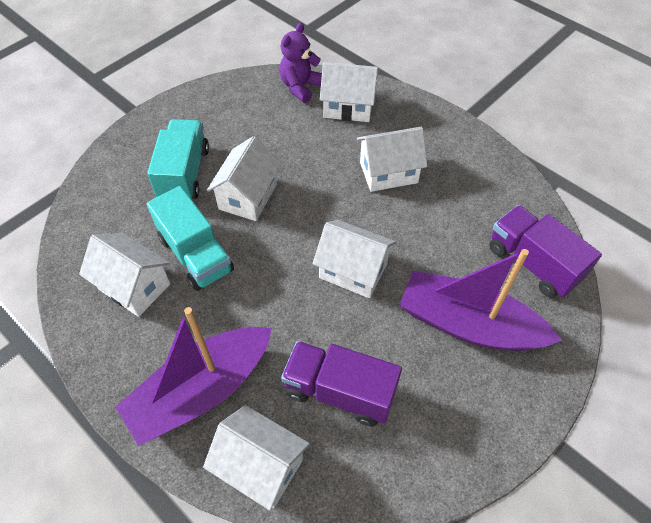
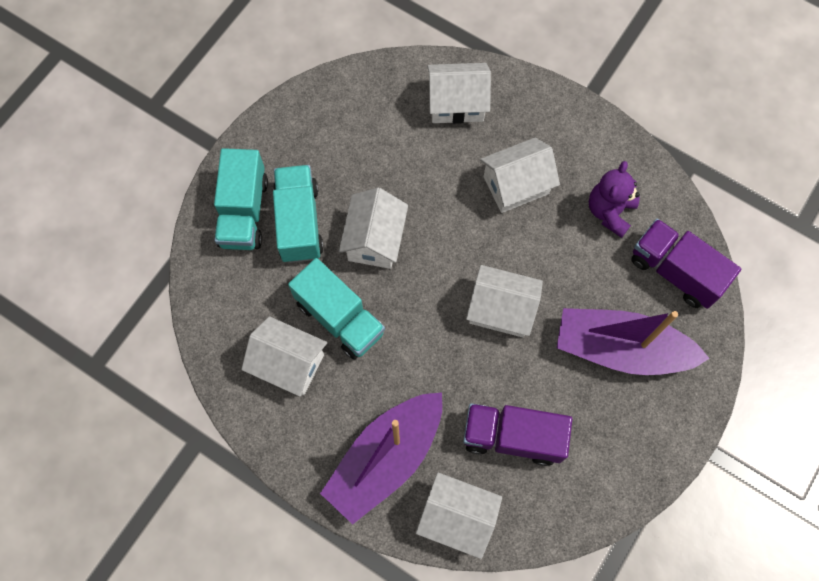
camera: 10 degrees left, 15 degrees up
purple teddy bear [279,23,322,103] -> purple teddy bear moved to [589,161,640,238]
none -> turquoise truck [214,148,268,250]

